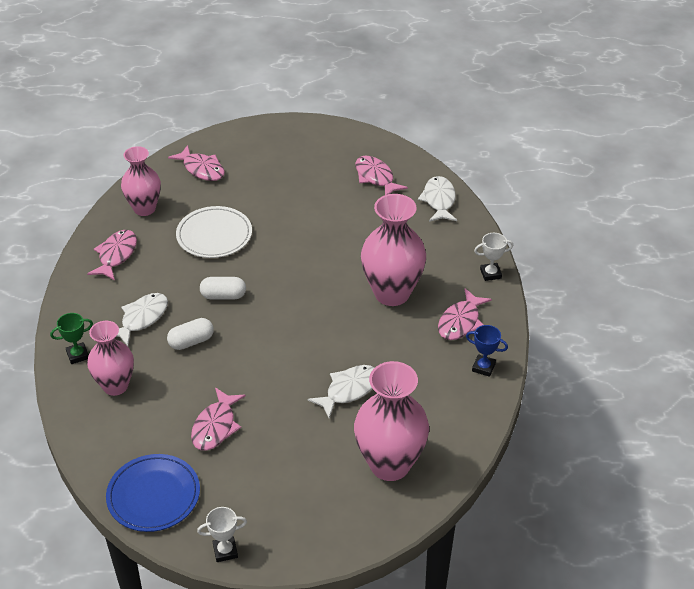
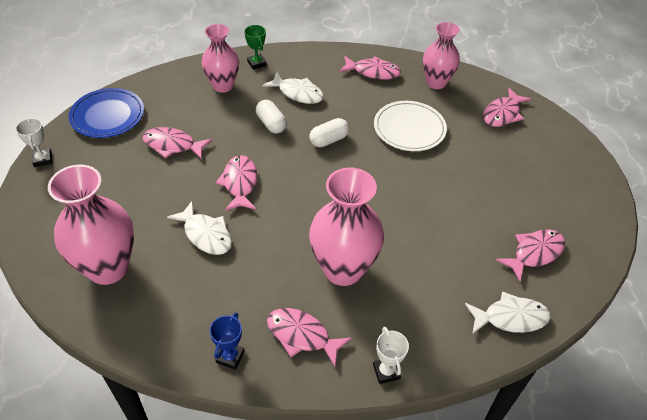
camera: 85 degrees right, 5 degrees up
white capsule [200,277,246,299] -> white capsule turned 60 degrees clockwise [309,118,349,147]
none -> pink fish [216,155,257,211]

